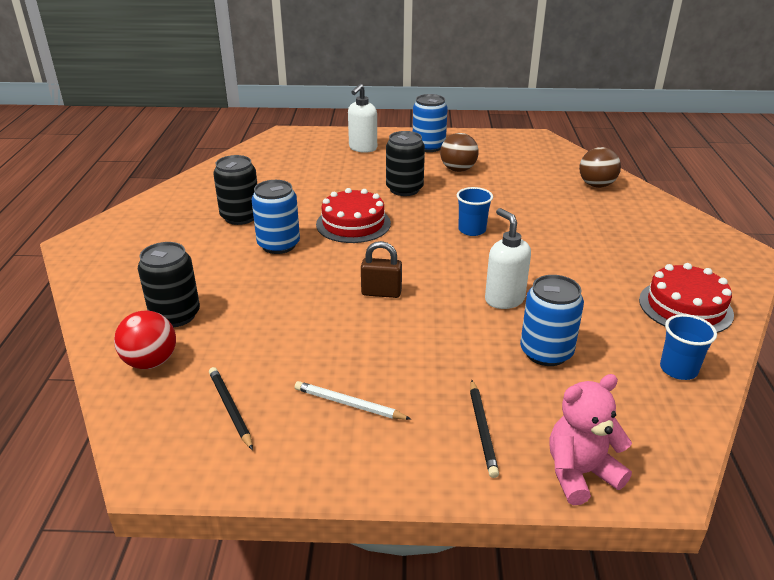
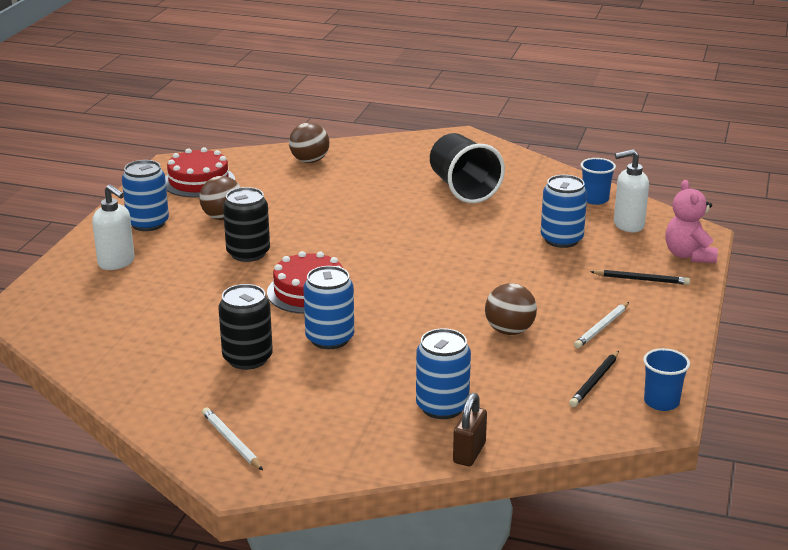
camera: 75 degrees left, 5 degrees down
red ball [114,310,176,369] -> none
black can [138,242,200,327] -> blue can [416,328,471,419]
black pencil [209,367,253,450] -> black pencil turned 45 degrees counterclockwise [569,351,619,407]
brown padlock [361,241,402,298] -> brown padlock moved to [453,393,487,466]
blue cup [457,187,493,236] -> blue cup moved to [643,348,690,411]
white soap dispenser [485,208,531,309] -> white soap dispenser moved to [614,149,649,232]
red cake [639,263,734,333] -> red cake moved to [165,147,235,197]
none -> white pencil [202,408,263,470]
none -> black cup [430,133,505,203]
none -> brown ball [485,283,537,335]

